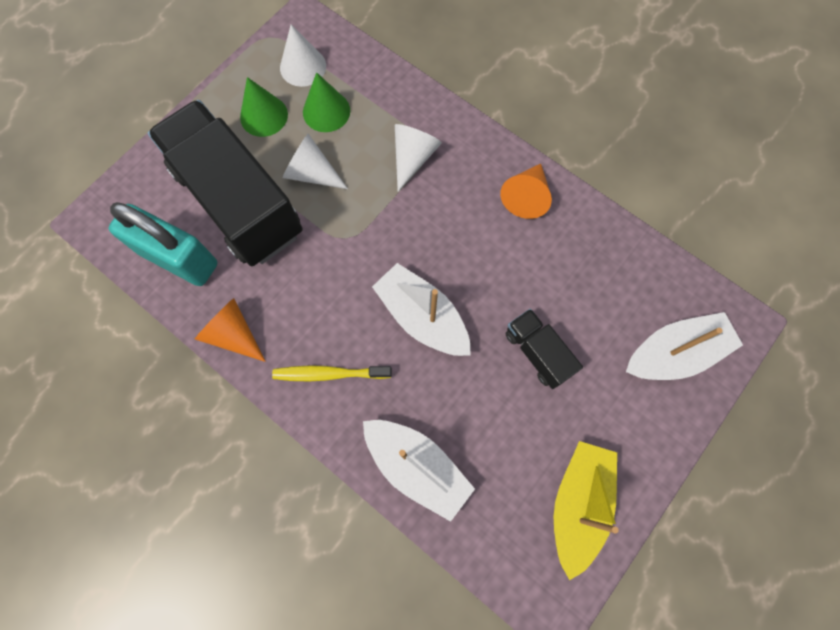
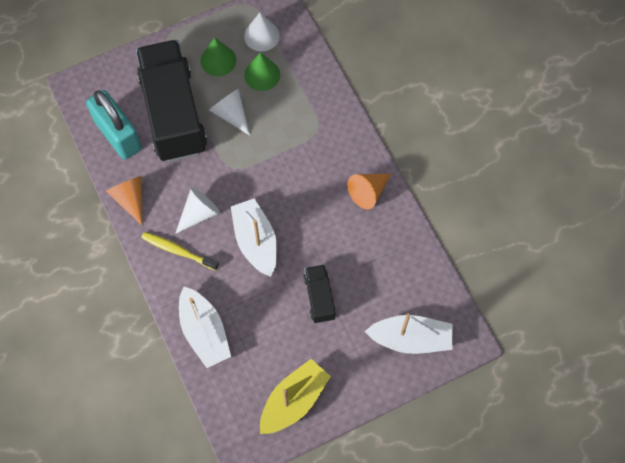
camera: 25 degrees right, 5 degrees down
white cone [395,124,442,192] -> white cone moved to [175,187,220,234]

